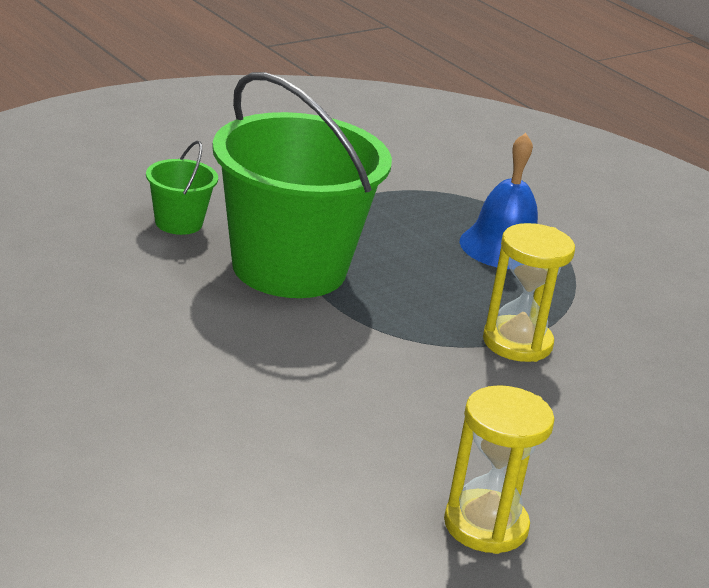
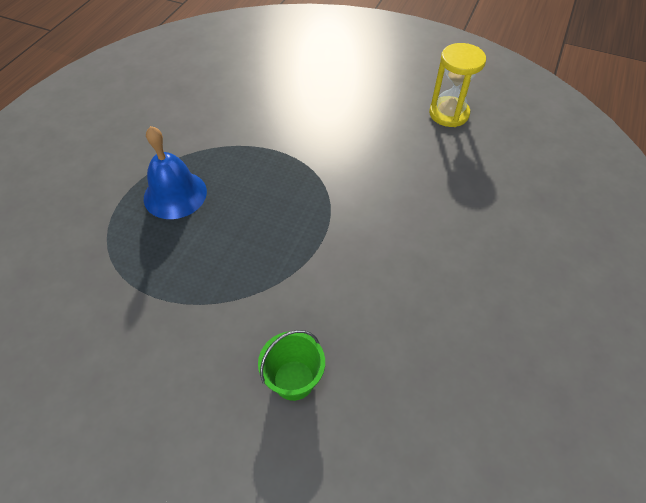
camera: 115 degrees left, 25 degrees up
green bucket [212,72,392,298] -> none
yellow hourglass [483,223,575,362] -> none

